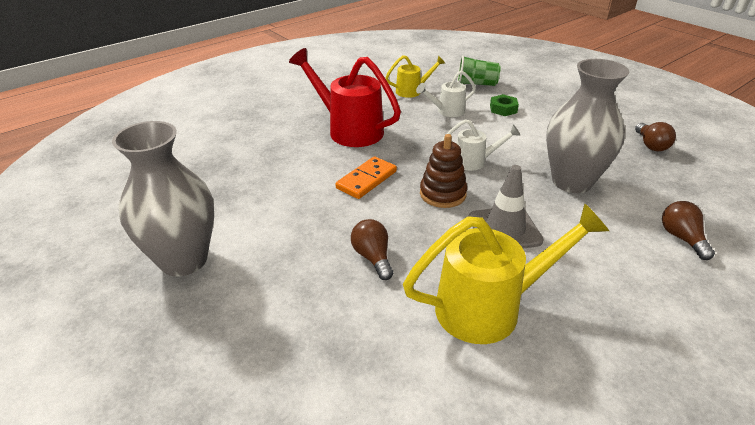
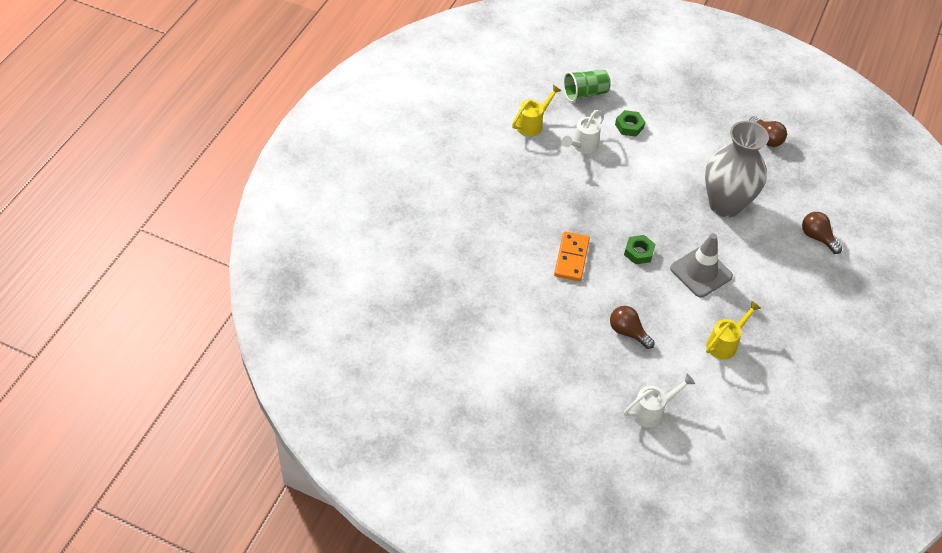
camera: 30 degrees left, 15 degrees up
grey vase [112,121,214,277] -> none
red watering can [289,48,401,147] -> none
yellow watering can [403,203,609,344] -> yellow watering can [706,300,762,360], size x0.53
brown stacking toy [420,134,467,208] -> green nut [624,235,656,265]
white watering can [442,119,521,171] -> white watering can moved to [624,374,695,427]

